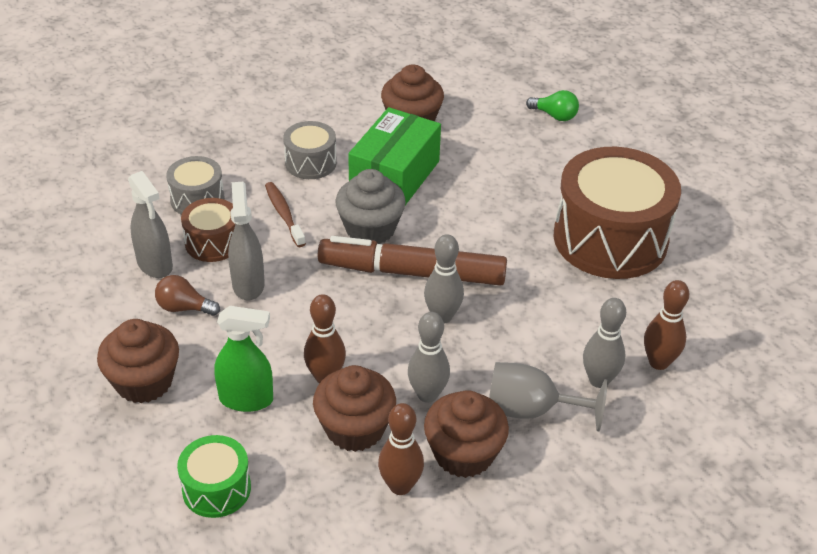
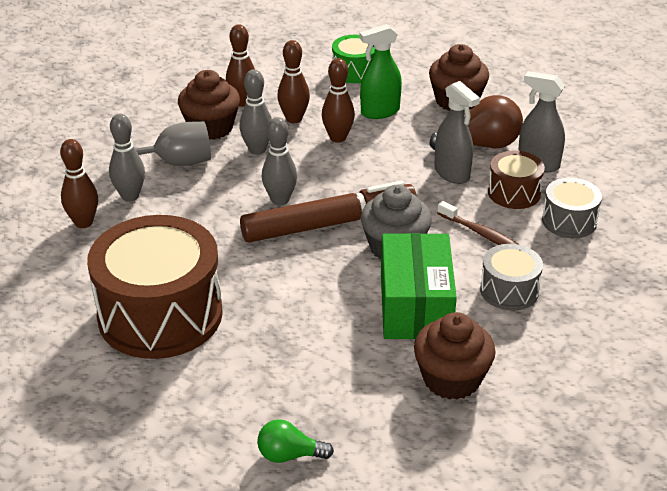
camera: 155 degrees right, 5 degrees down
brown light bulb [155,275,220,316] -> brown light bulb [429,95,523,150], size x1.69
brown cupcake [313,365,396,452] -> brown bowling pin [277,40,310,123]

